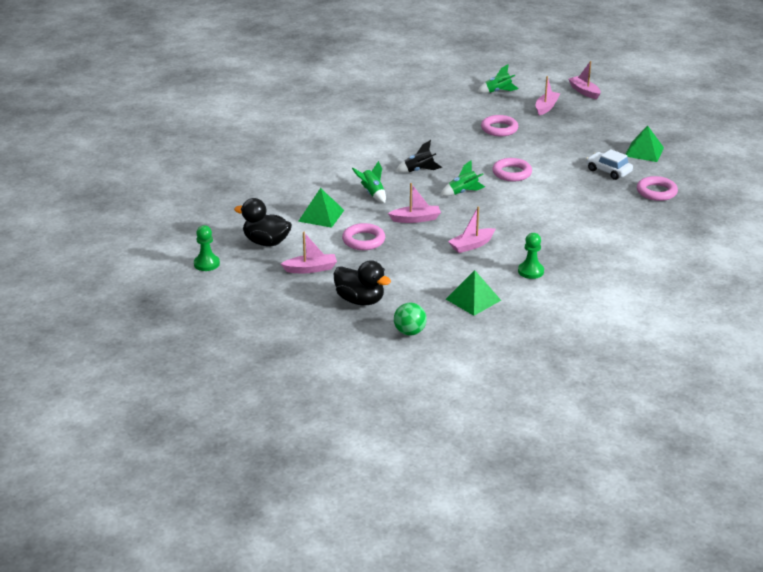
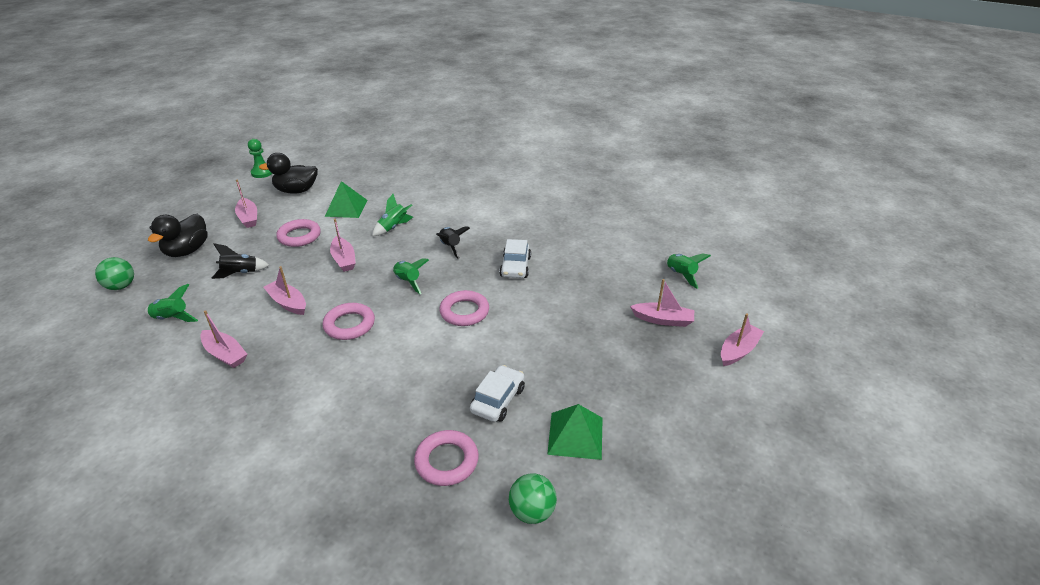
camera: 75 degrees right, 5 degrees up
black duck [234,198,292,246] -> black duck turned 105 degrees counterclockwise [259,153,318,194]
green pyramid [446,270,501,316] -> green rocket [144,284,198,322]
pink ring [481,115,519,136] -> pink ring moved to [323,303,375,340]
green pawn [518,233,544,279] -> pink boat [200,310,247,368]
none -> black rocket [211,243,269,279]
none -> white car [499,239,531,278]
none -> green ball [509,473,557,524]

